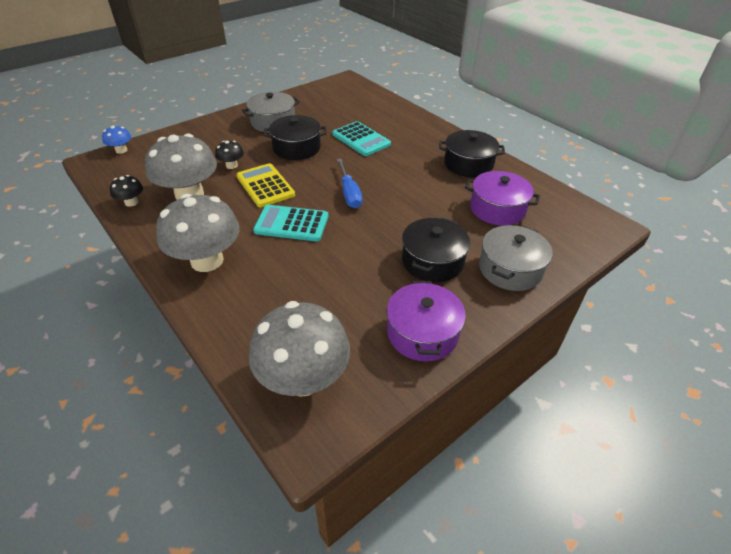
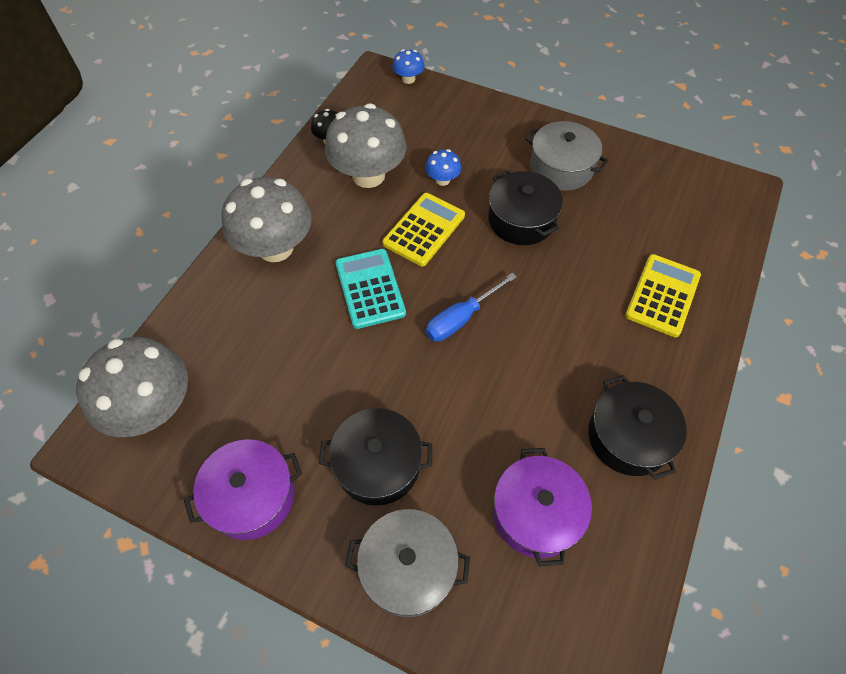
camera: 65 degrees right, 15 degrees up
black mushroom [215,141,244,169] -> blue mushroom [425,149,461,186]
turquoise calculator [332,121,391,156] -> none
none -> yellow calculator [625,254,701,337]

